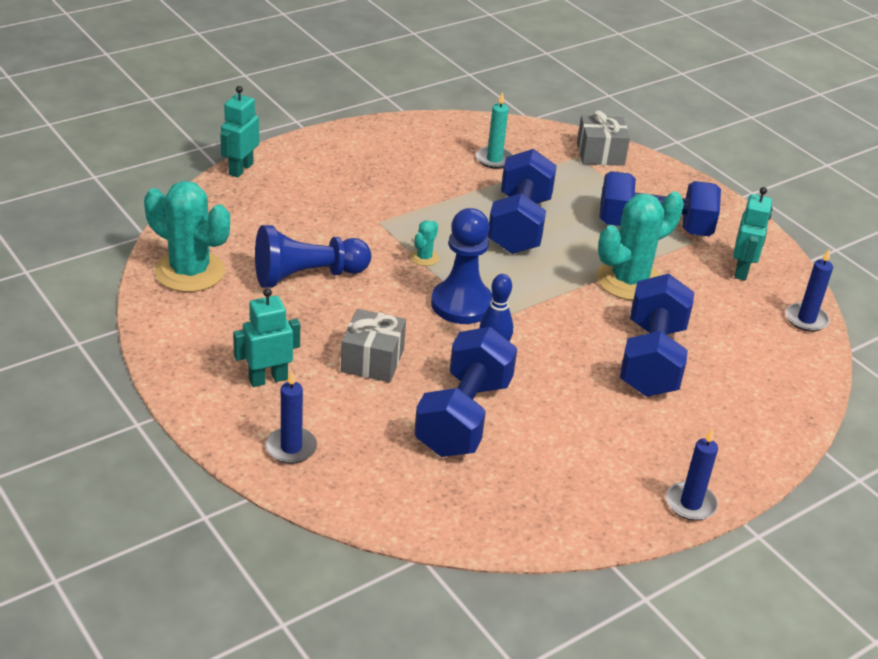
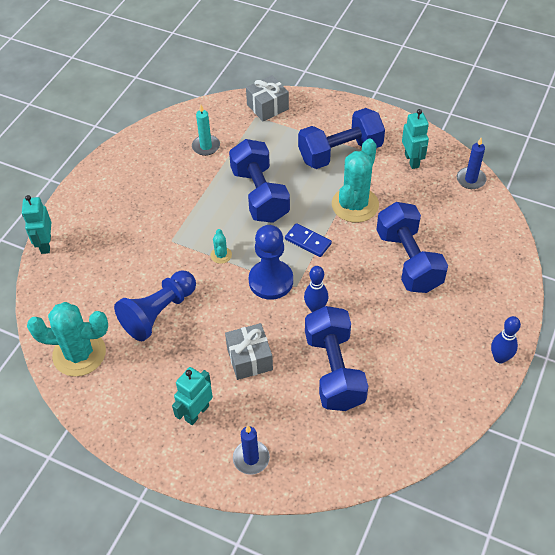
camera: 25 degrees left, 15 degrees up
blue candle [666,429,718,521] -> blue bowling pin [491,316,521,363]
none -> blue domino [285,223,332,257]

